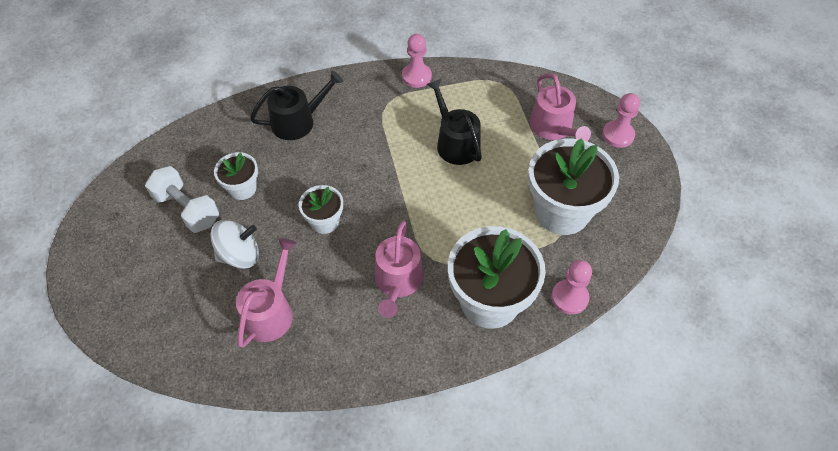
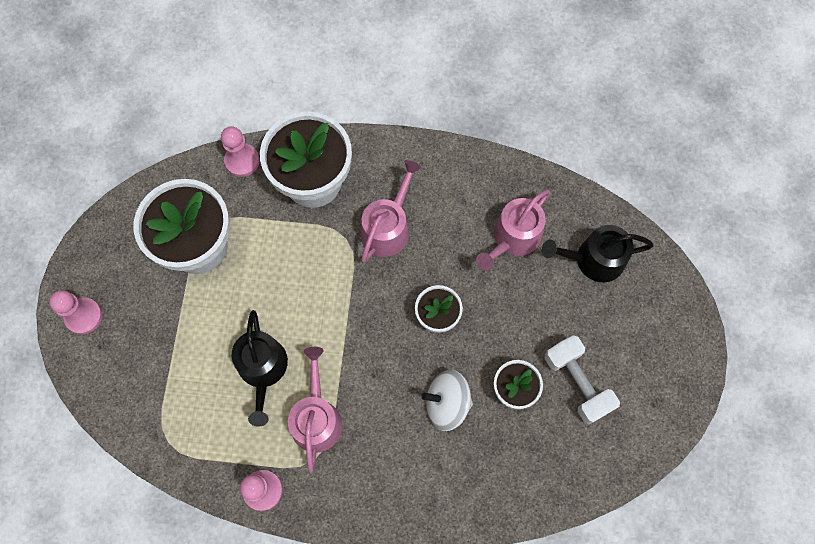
camera: 160 degrees left, 15 degrees up
white spinning top [210,220,259,269] -> white spinning top moved to [421,370,473,431]
black watering can [250,71,344,140] -> black watering can moved to [542,225,654,282]
pink watering can [530,73,591,141] -> pink watering can moved to [288,347,342,472]

